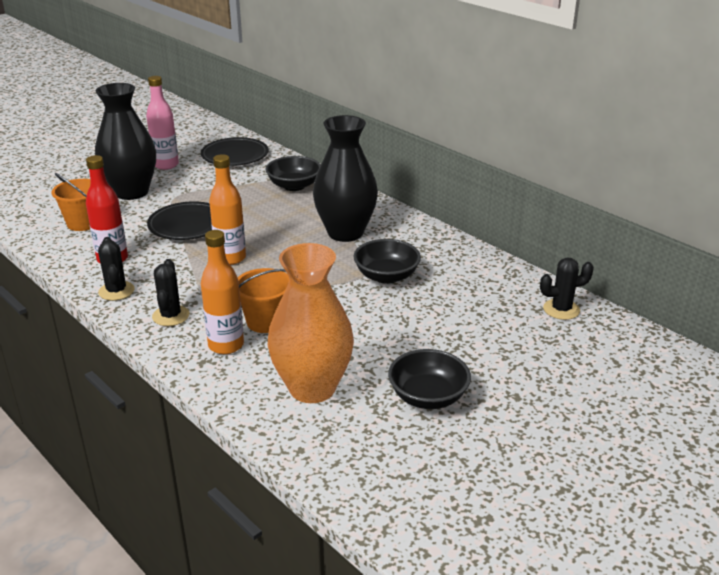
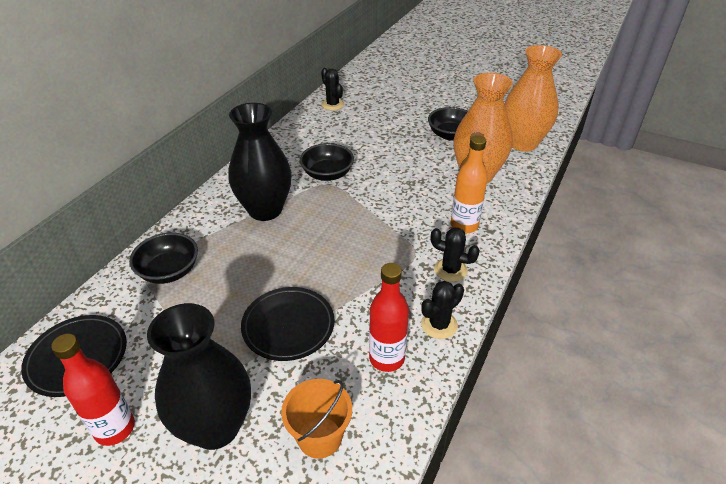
camera: 110 degrees left, 10 degrees up
pink bottle [146,76,179,170] -> red bottle [51,334,135,446]
black cactus [152,259,189,326] -> black cactus turned 45 degrees clockwise [431,227,480,282]
orange bottle [209,154,246,265] -> none
orange bucket [238,268,290,333] -> none
none -> orange vase [504,45,562,151]

